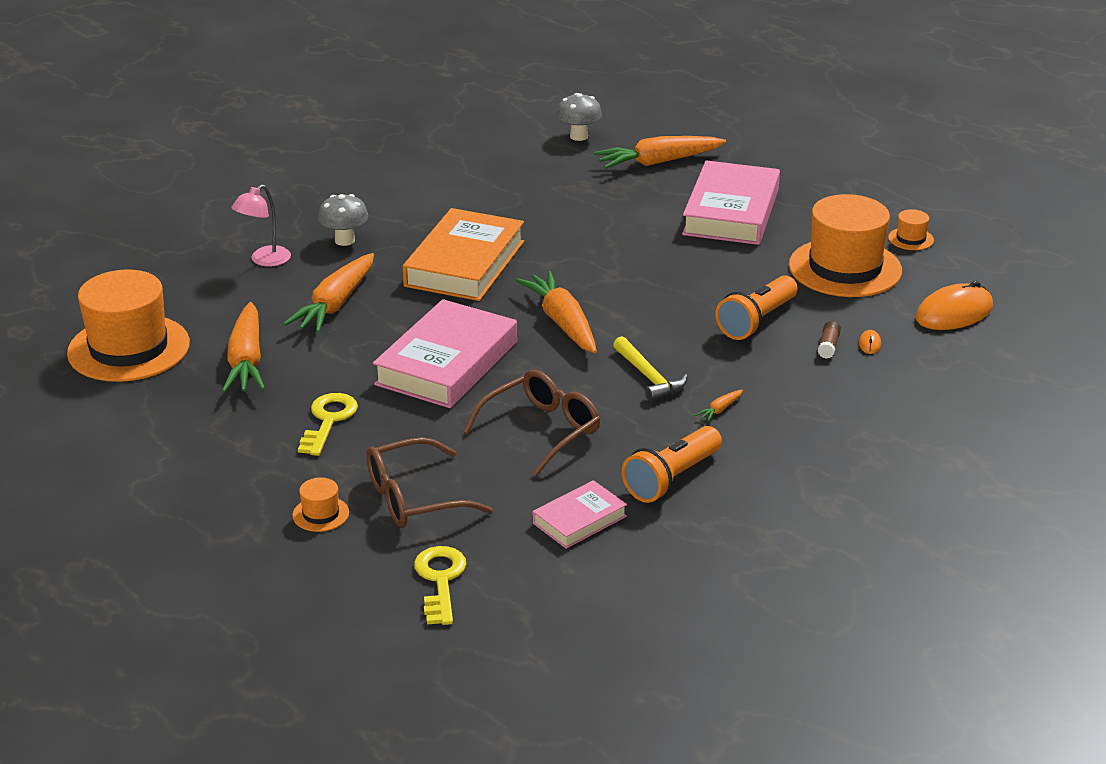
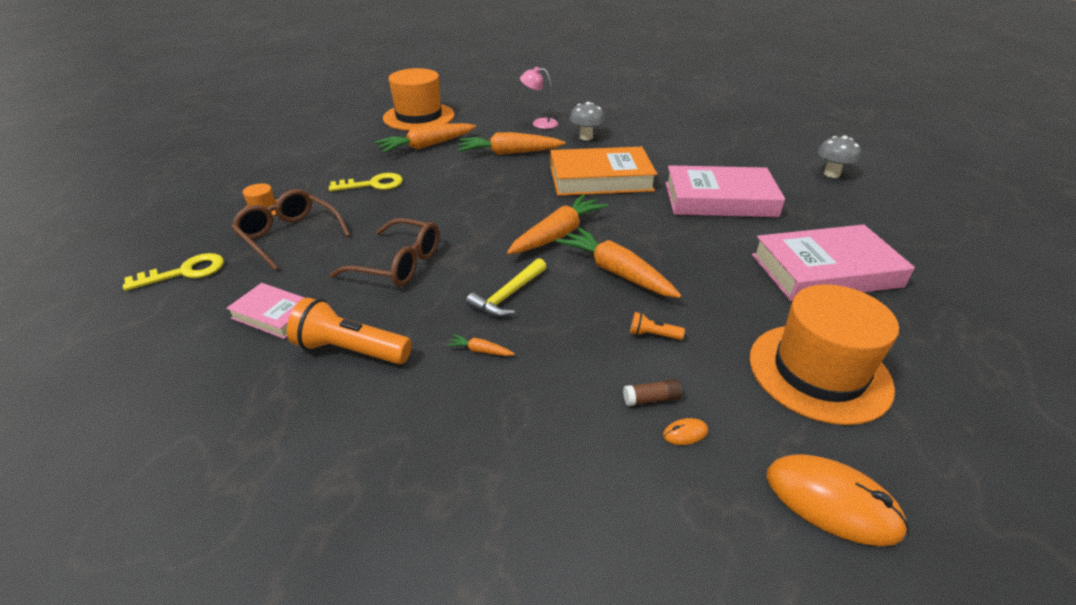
camera: 65 degrees right, 5 degrees up
pink book [373,299,517,408] -> pink book moved to [665,165,785,217]
orange carrot [594,136,726,169] -> orange carrot moved to [555,227,682,298]
orange flashlight [715,275,798,340] -> orange flashlight [630,312,685,340], size x0.47
orange hat [888,209,934,250] -> none

